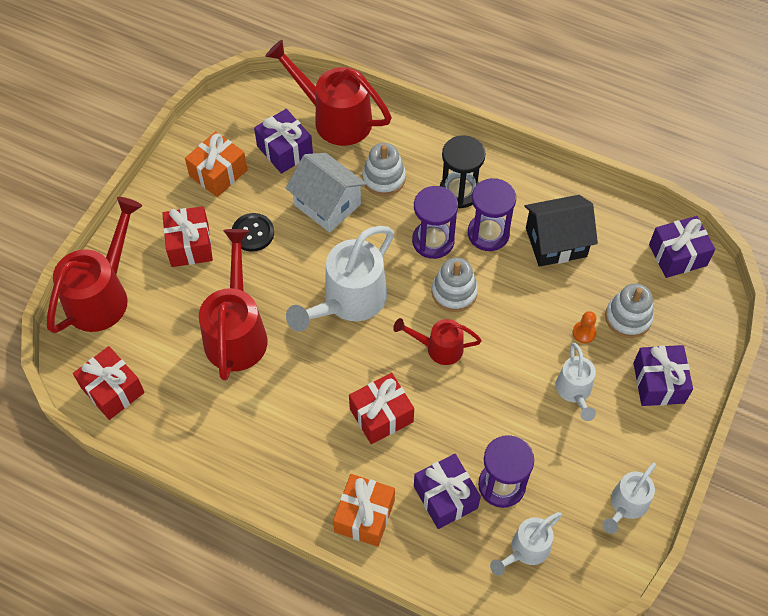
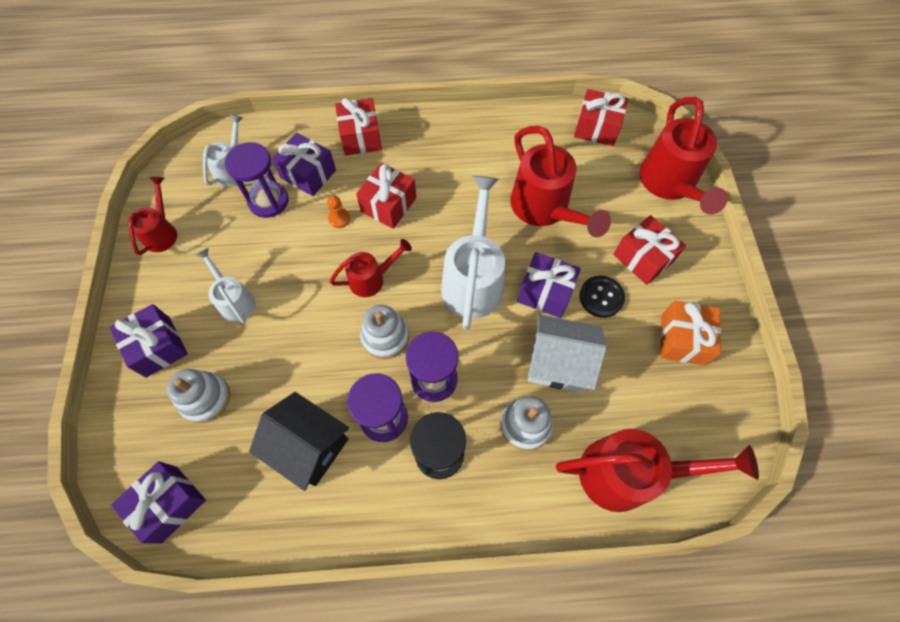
camera: 150 degrees right, 5 degrees up
purple gift [254,109,313,174] -> purple gift moved to [517,252,581,318]
orange gift [333,474,395,547] -> red gift [335,98,382,155]
black house [525,195,598,267] -> black house turned 75 degrees clockwise [249,392,349,491]
orange pawn [573,311,596,343] -> orange pawn moved to [327,195,350,228]
white watering can [602,463,656,534] -> red watering can [128,177,177,255]

